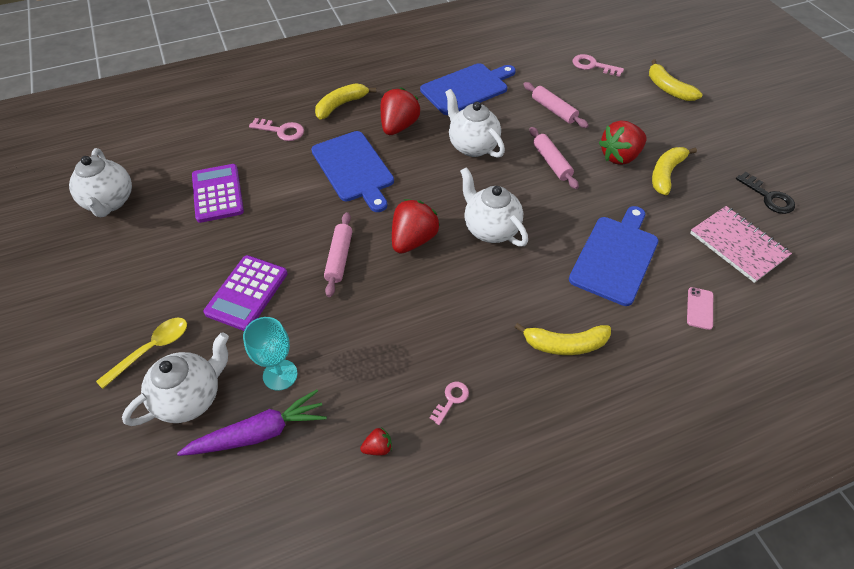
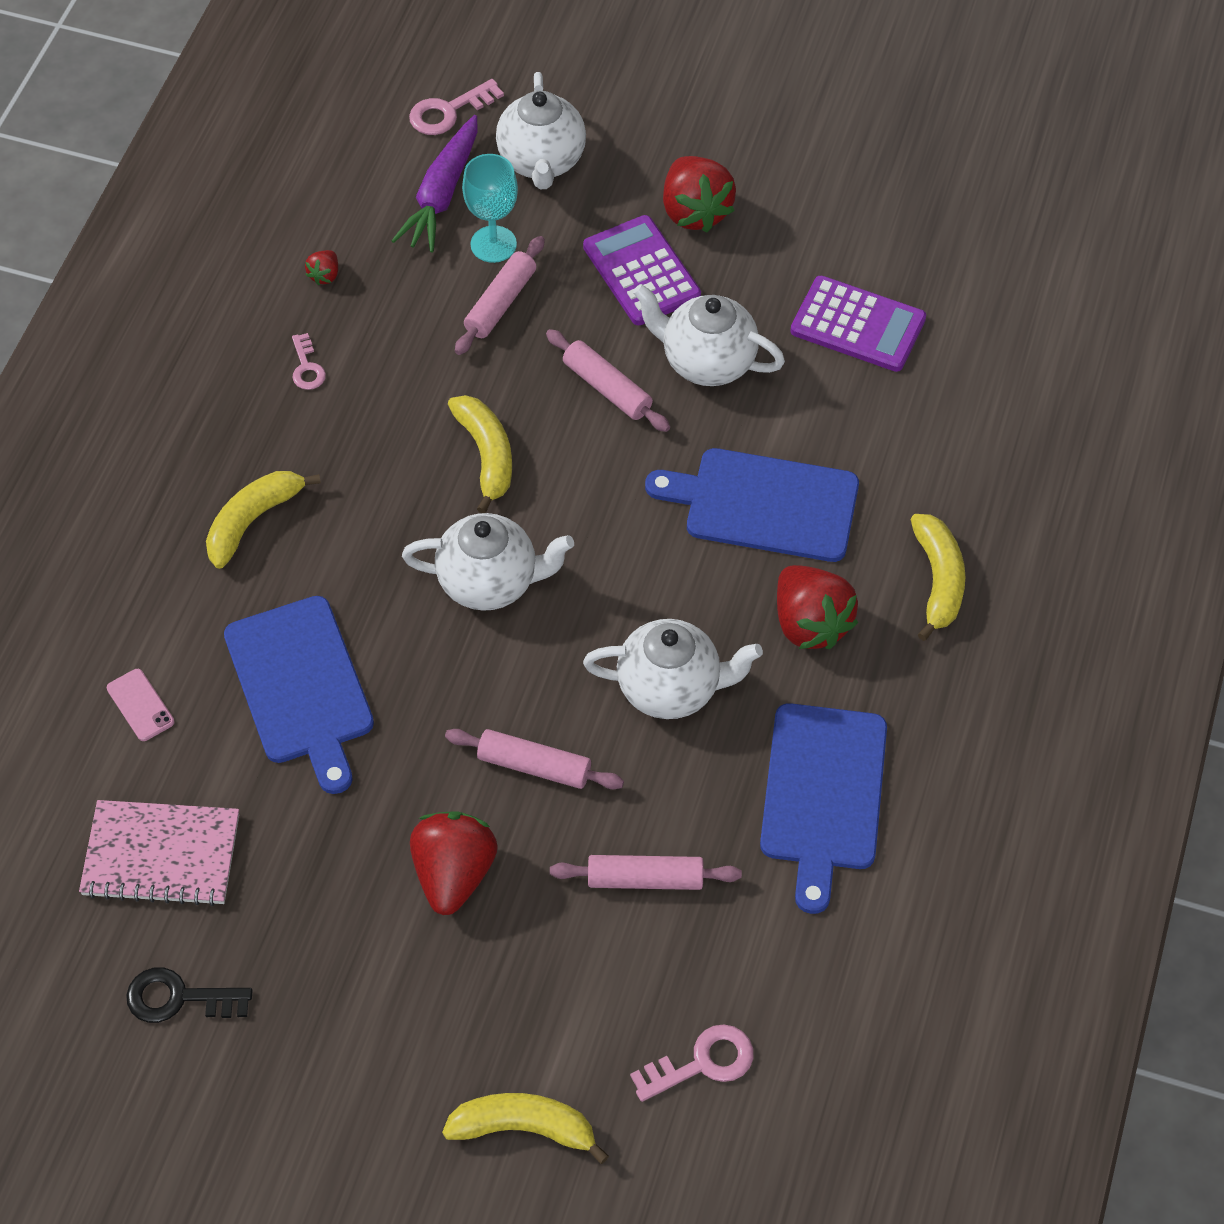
camera: 130 degrees right, 5 degrees up
white teapot [69,148,132,217] -> white teapot moved to [633,284,785,386]
yellow spoon [96,318,187,389] -> none
pink key [249,118,304,141] -> pink key moved to [409,79,504,135]
red strawberry [392,199,440,254] -> red strawberry moved to [663,156,736,232]
yellow banana [652,147,697,195] -> yellow banana moved to [448,395,512,513]
none -> pink rolling pin [455,236,545,355]

